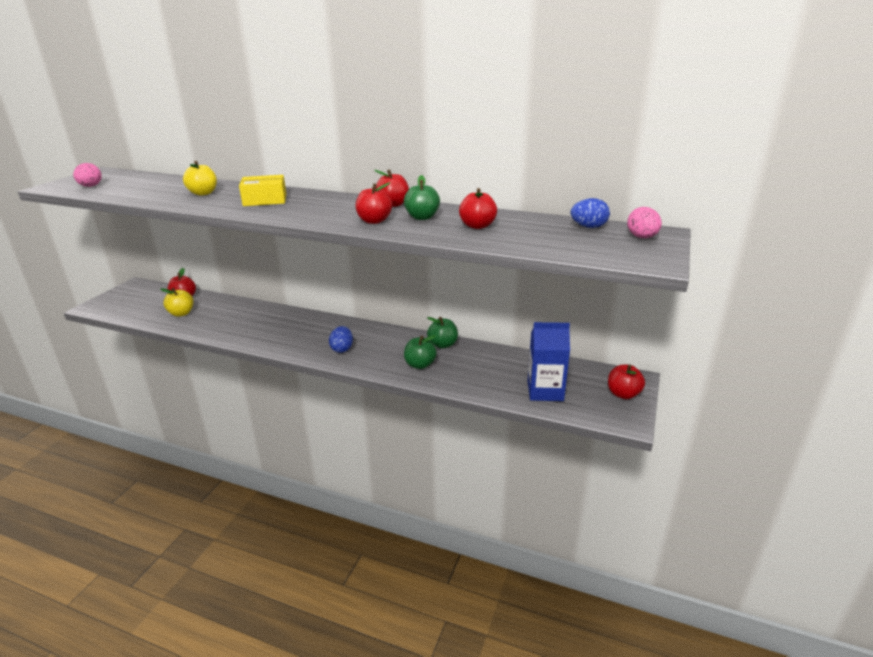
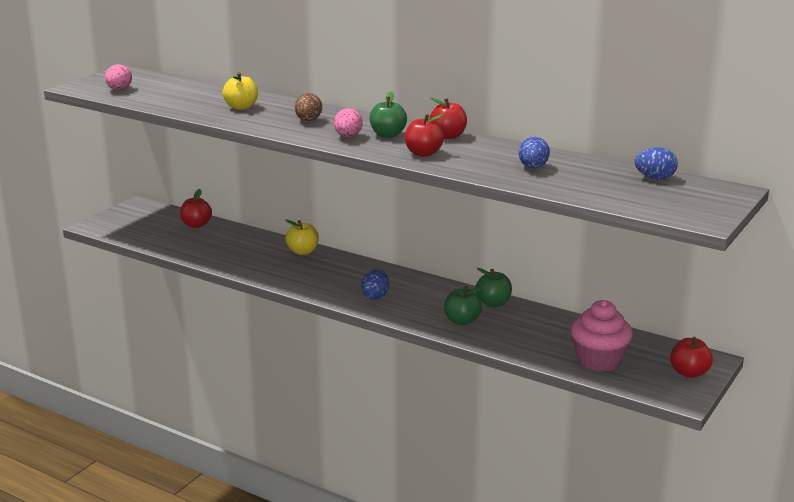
camera: 10 degrees right, 5 degrees down
yellow apple [161,288,194,317] -> yellow apple moved to [285,220,319,255]
yellow box [239,175,286,206] -> brown egg [295,93,322,121]
green apple [404,175,440,220] -> green apple moved to [369,92,407,138]
red apple [459,188,497,229] -> blue egg [519,137,550,168]
blue carton [528,322,570,401] -> pink cupcake [571,300,633,372]
pink egg [627,207,662,238] -> pink egg moved to [334,108,363,138]

